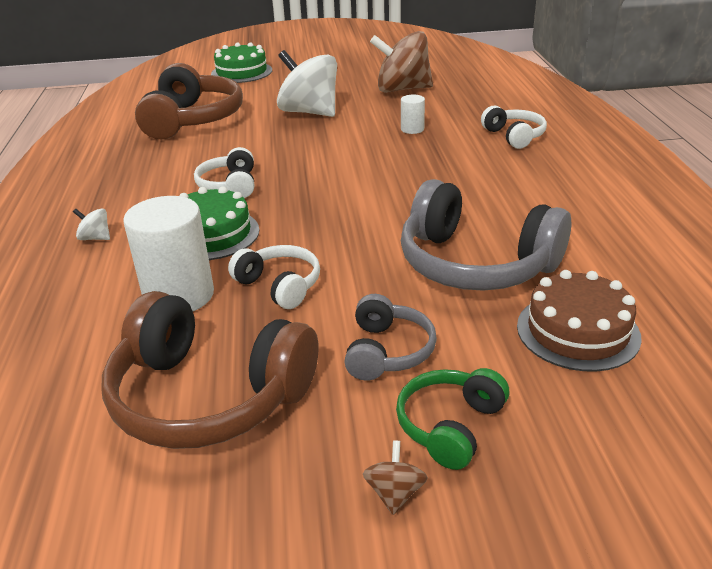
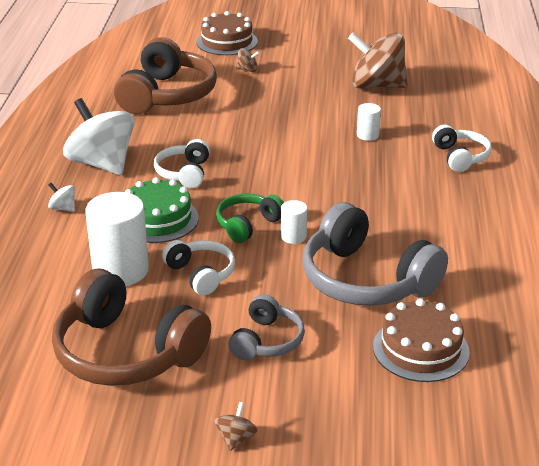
camera: 10 degrees right, 0 degrees up
green cake [211,42,272,83] -> brown cake [196,11,258,55]
white spinning top [277,50,337,117] -> white spinning top moved to [63,98,134,175]
green headphones [396,368,509,470] -> green headphones moved to [216,194,284,243]
none -> brown spinning top [236,48,260,72]
none -> white cylinder [281,200,307,244]

